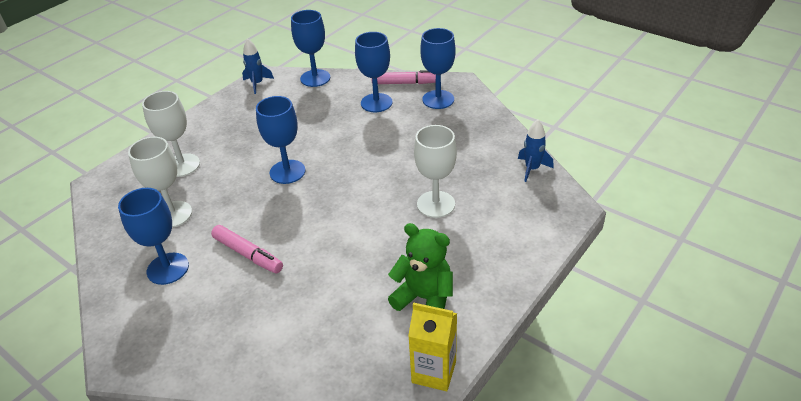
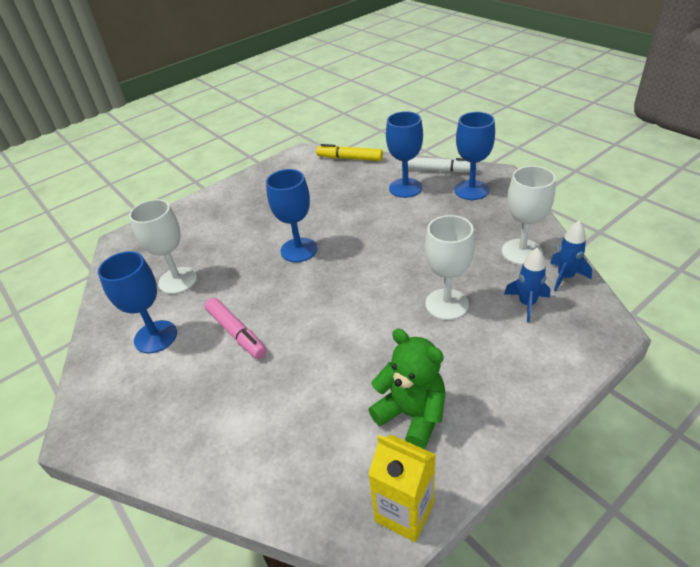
camera: 15 degrees right, 0 degrees up
white goblet [142,91,200,177] -> white goblet moved to [502,166,556,265]
blue rocket [242,38,274,94] -> blue rocket moved to [504,247,551,323]
blue goblet [291,10,330,87] -> yellow marker [316,144,383,161]
pink marker [371,70,436,84] -> white marker [408,157,478,173]

